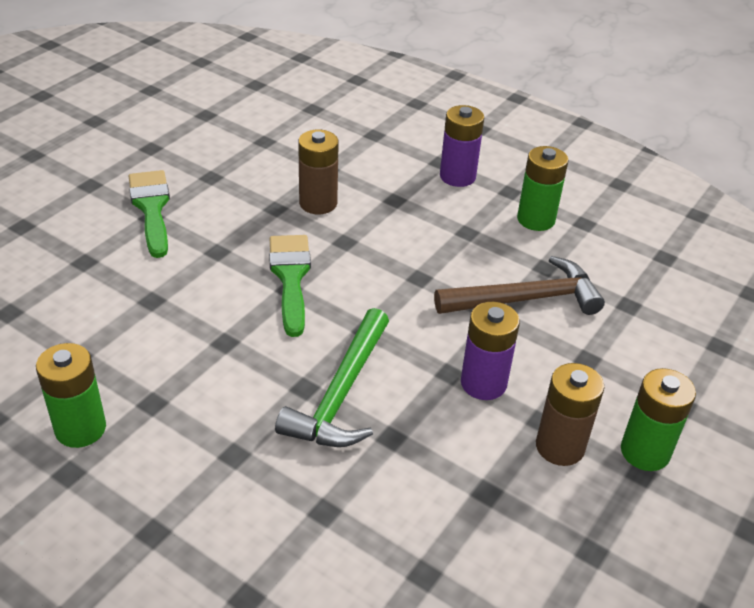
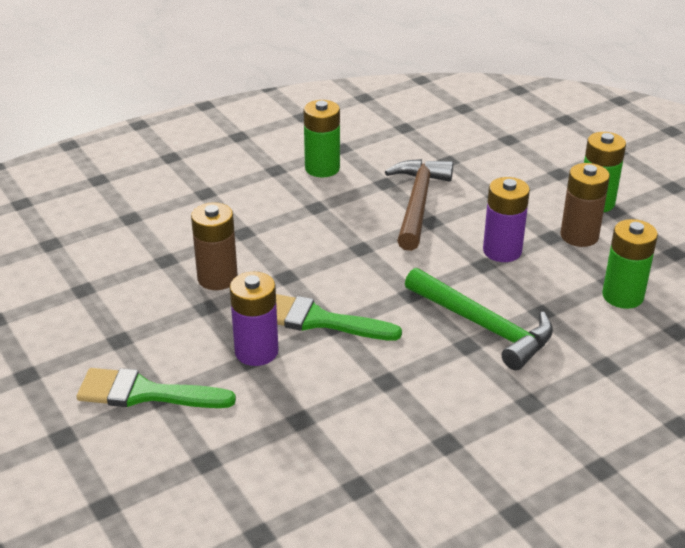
camera: 65 degrees left, 5 degrees down
green battery [36,343,106,448] -> green battery moved to [602,219,658,309]
purple battery [440,105,484,187] -> purple battery moved to [230,272,279,366]

